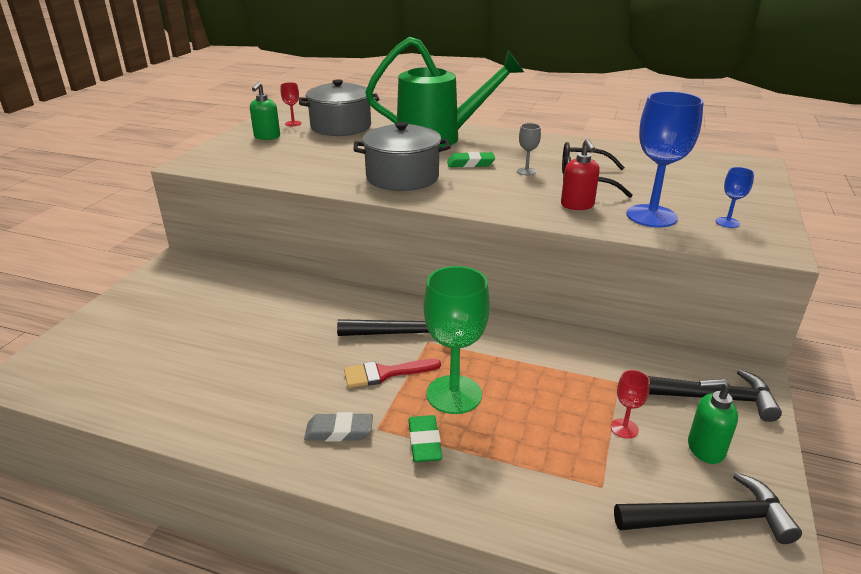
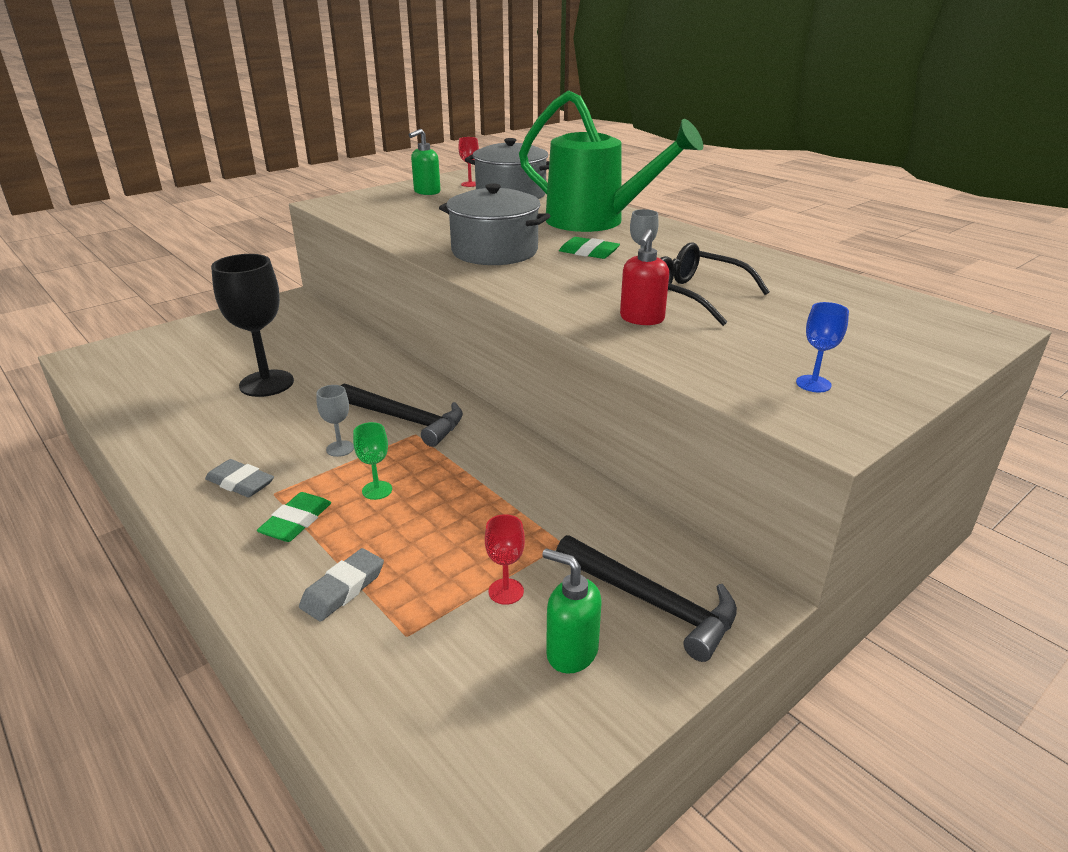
camera: 30 degrees right, 0 degrees up
red brush [344,359,441,388] -> grey goblet [316,385,354,457]
green goblet [424,266,490,414] -> green goblet [353,422,392,500], size x0.46
black hammer [614,472,802,544] -> none
blue goblet [626,91,704,228] -> none
none -> black goblet [211,254,294,397]
none -> grey eraser [299,548,384,621]

